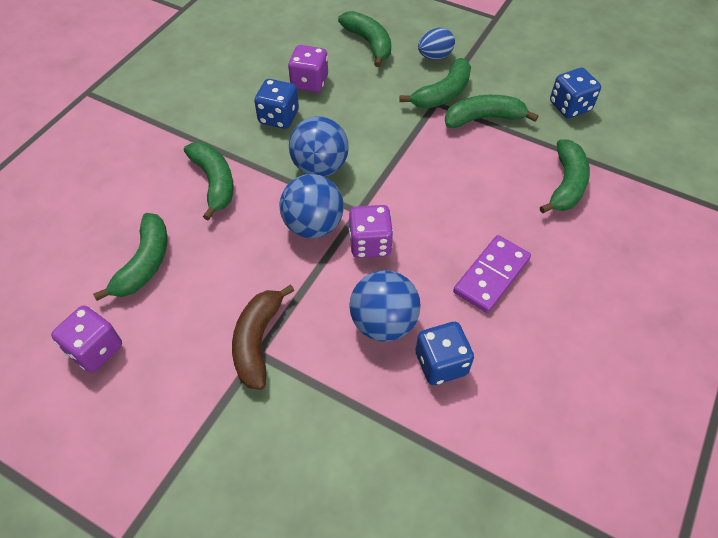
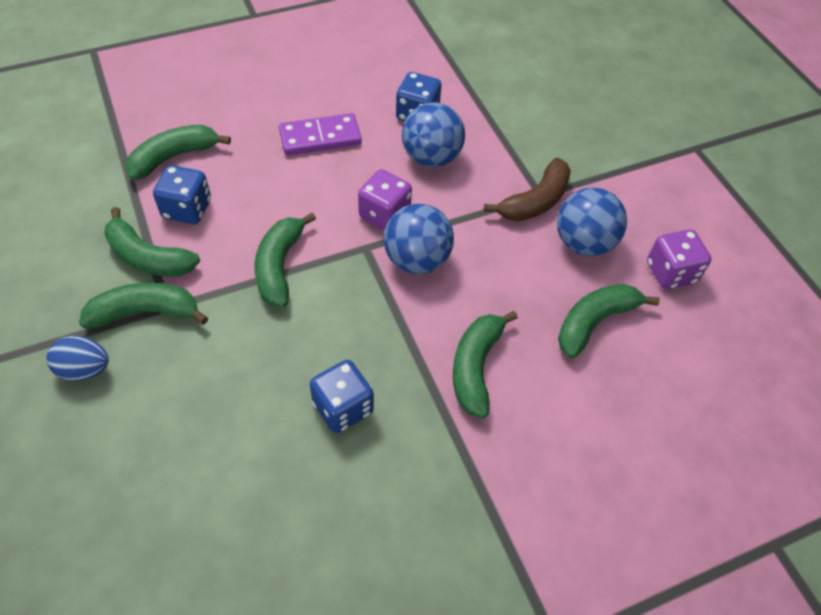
camera: 145 degrees left, 0 degrees up
purple dice [288,45,328,92] -> none
blue ball [289,116,349,177] -> blue ball moved to [557,187,627,256]
green banana [338,11,391,67] -> green banana moved to [254,213,316,307]
blue dice [550,68,601,118] -> blue dice moved to [153,165,211,224]

